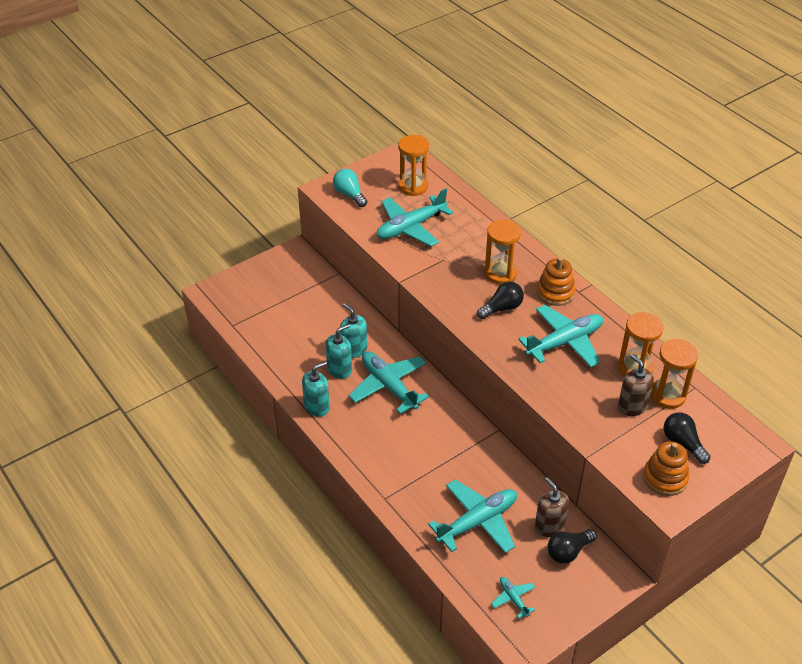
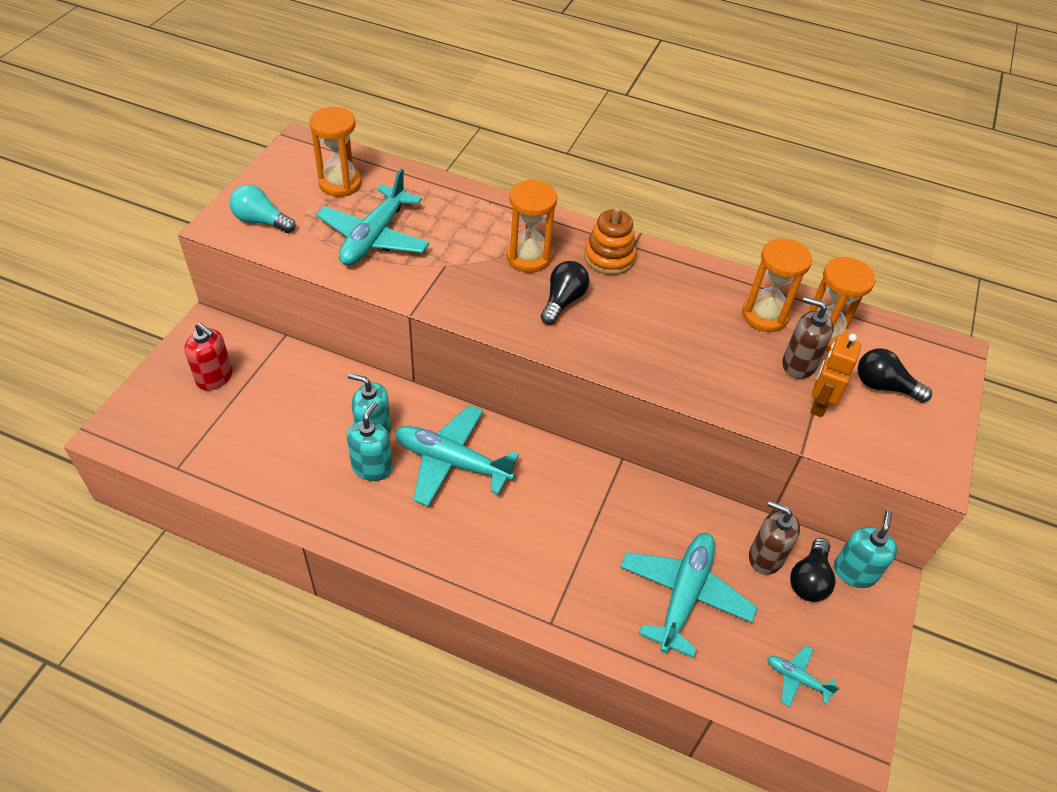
camera: 35 degrees left, 5 degrees up
turquoise soap dispenser [302,361,330,417] -> turquoise soap dispenser moved to [834,510,898,588]
turquoise plane [518,305,603,367] -> none
orange stacking toy [643,441,689,496] -> none
none -> red soap dispenser [184,323,233,391]
none -> orange robot [811,334,862,417]

